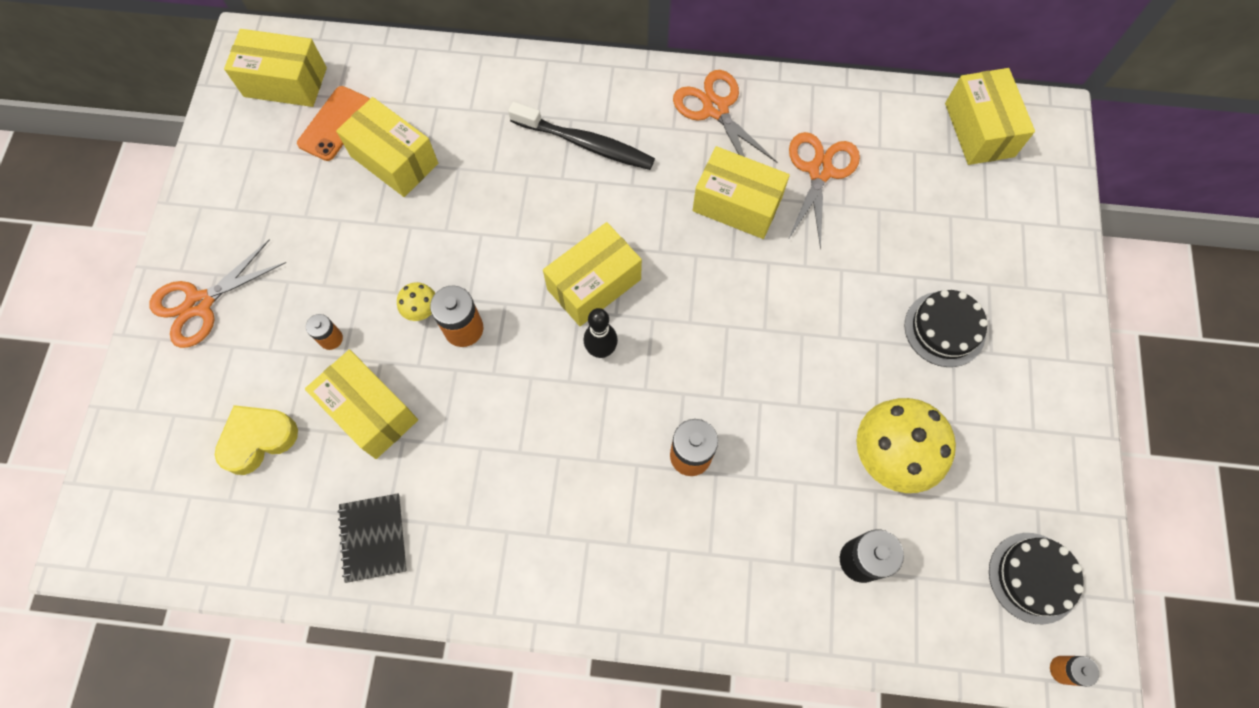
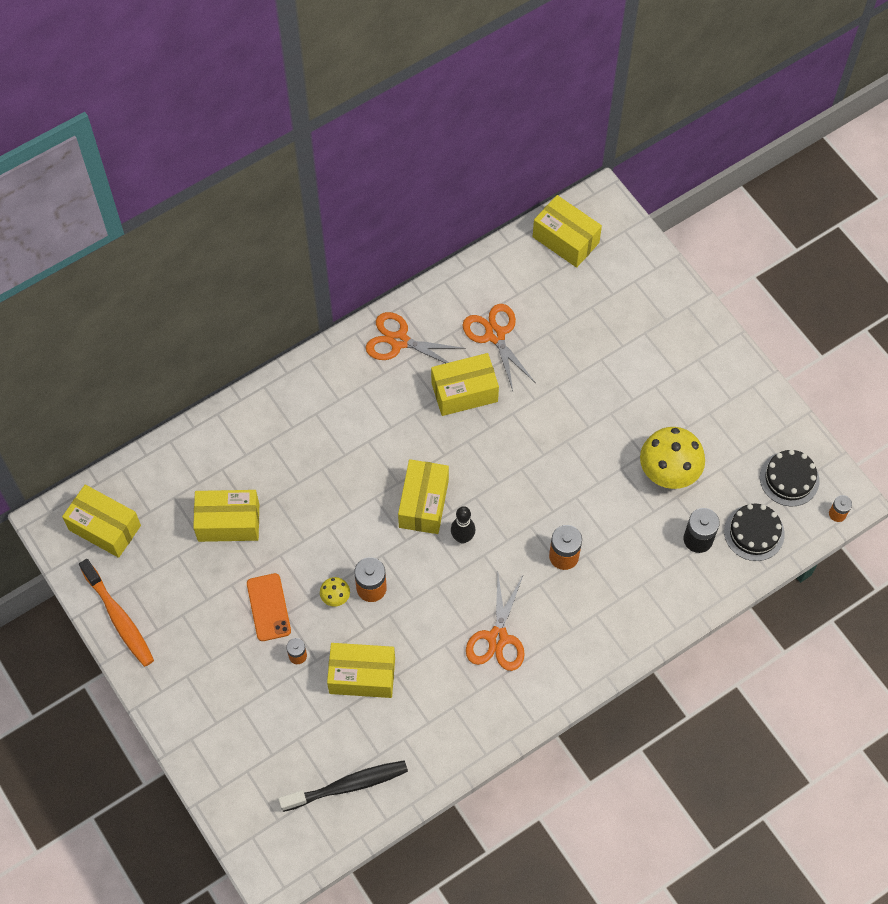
camera: 40 degrees left, 5 degrees down
orange scissors [149,239,287,348] -> orange scissors moved to [466,574,525,671]
yellow heart [215,405,298,475] -> none
yellow box [224,29,327,107] -> yellow box turned 60 degrees clockwise [62,485,141,558]
orange phone [297,86,370,161] -> orange phone moved to [247,573,291,641]
black notebook [338,493,407,583] -> none
black toothbrush [508,102,655,170] -> black toothbrush moved to [278,760,408,812]
black cake [904,290,988,367] -> black cake moved to [724,504,785,561]
none -> orange toothbrush [79,559,154,667]

